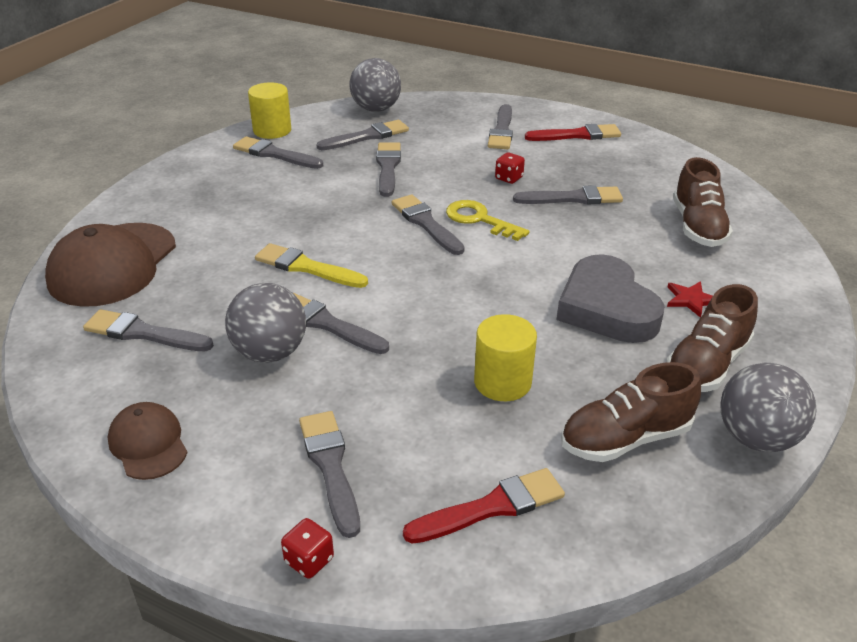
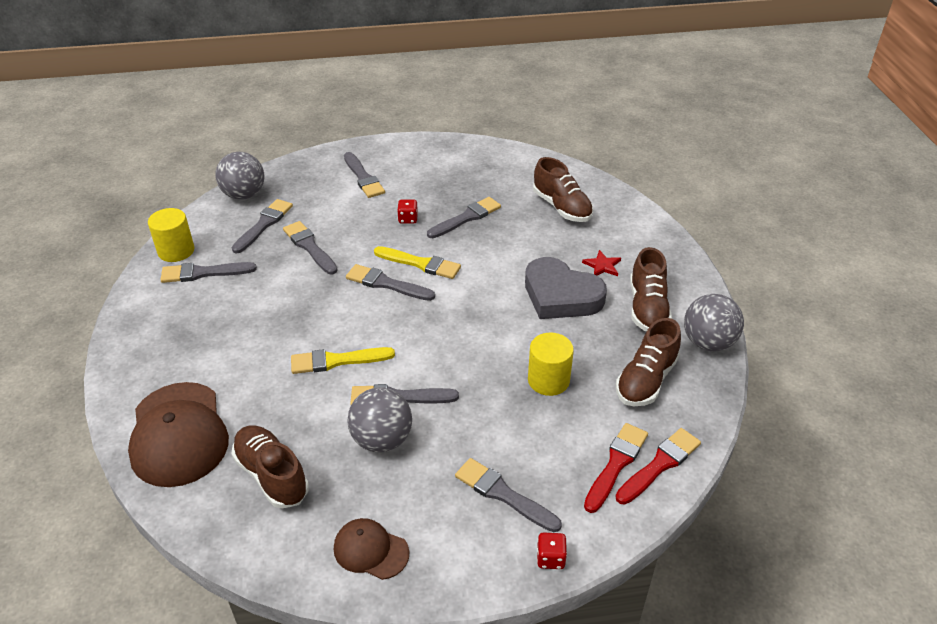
camera: 35 degrees left, 5 degrees up
grey brush [83,309,214,351] -> brown shoe [231,425,309,508]
yellow key [446,200,530,241] -> yellow brush [374,246,461,279]
red brush [525,124,621,141] -> red brush moved to [615,428,701,505]

